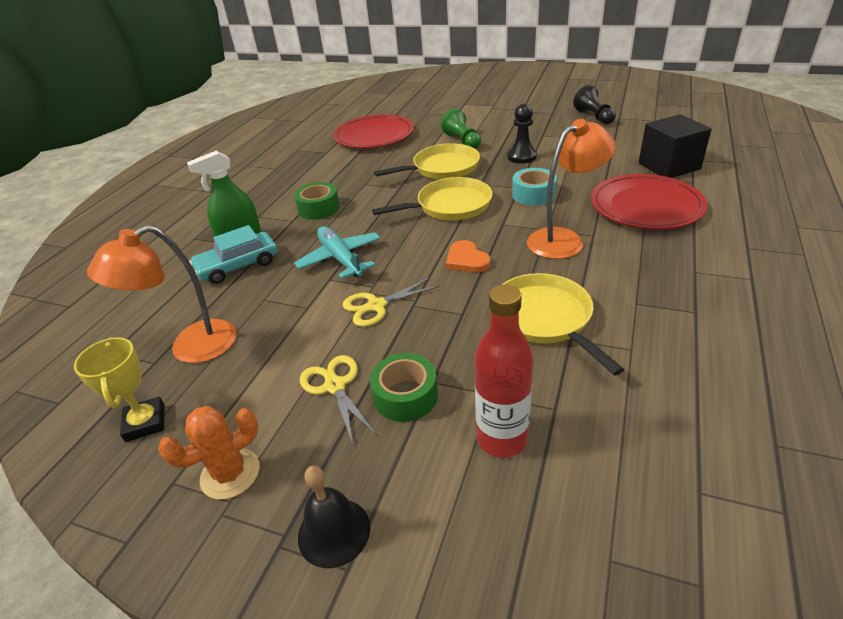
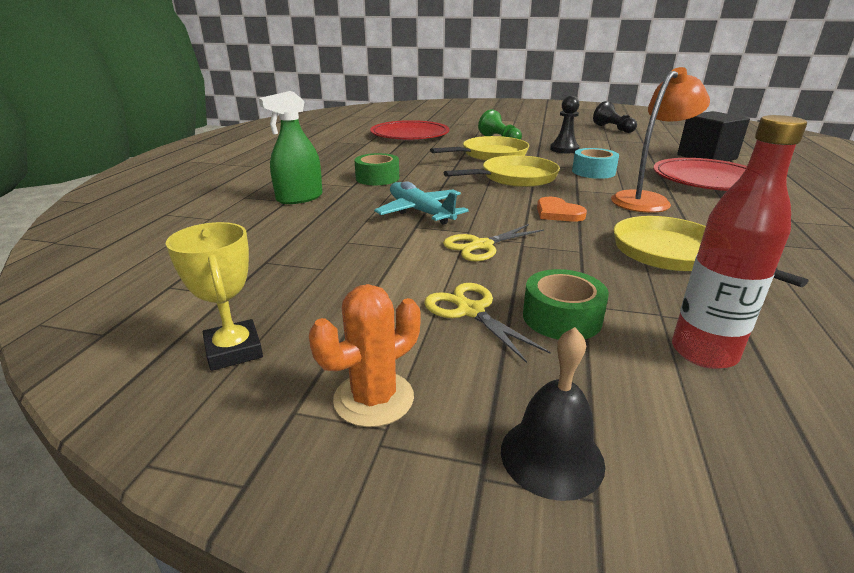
camera: 10 degrees left, 10 degrees down
orange lamp [87,225,237,363] -> none
turquoise car [189,225,278,284] -> none

